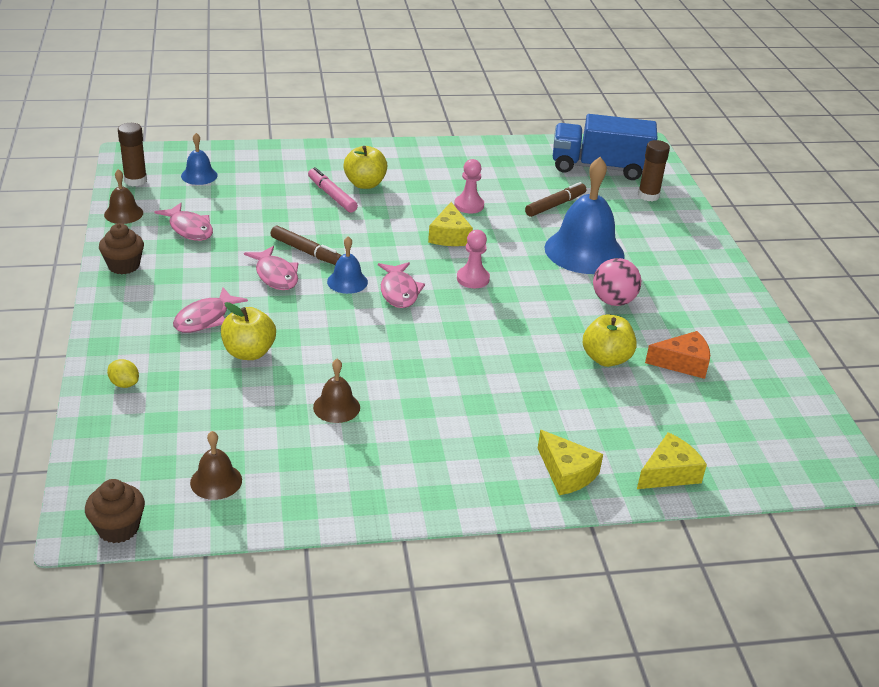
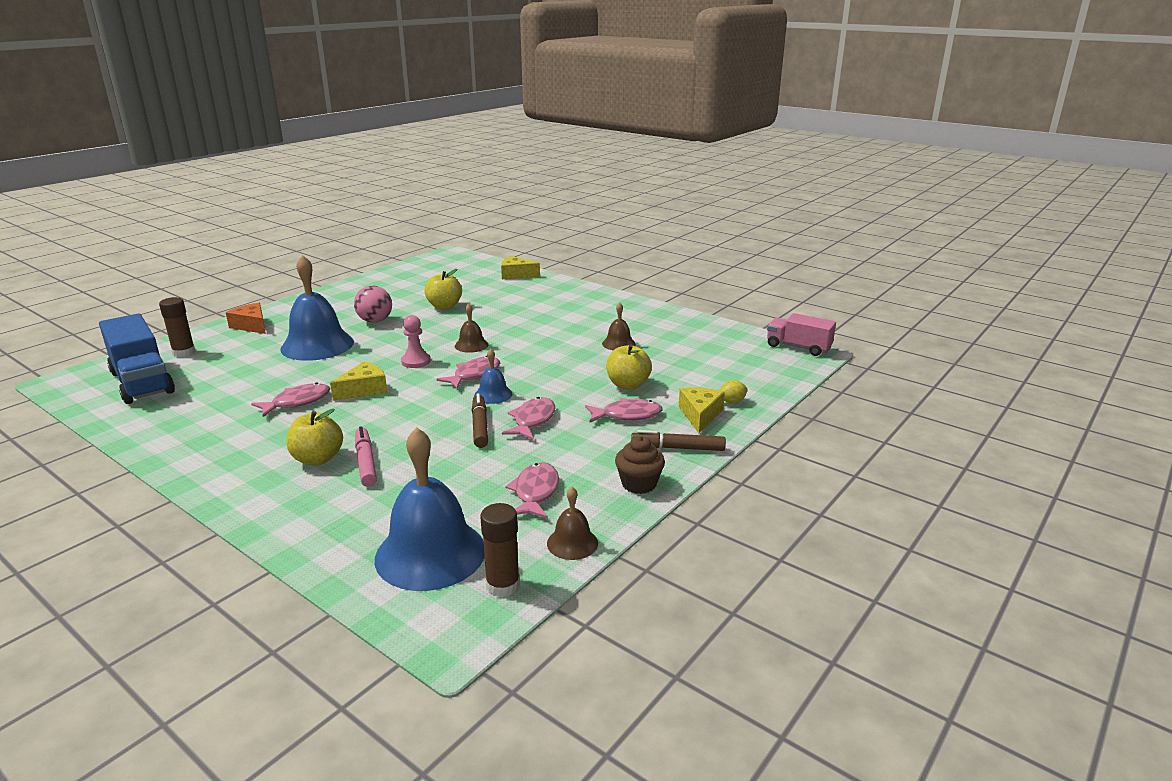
camera: 130 degrees left, 10 degrees down
brown cupcake [85,479,145,543] -> pink truck [767,313,836,356]
yellow lemon [107,359,139,388] -> yellow lemon turned 75 degrees clockwise [720,380,747,403]
blue bell [181,133,218,185] -> blue bell [375,427,485,591], size x2.10
brown bell [190,431,242,500] -> brown bell moved to [455,304,488,353]
pink marker [308,167,358,213] -> pink marker turned 150 degrees clockwise [355,426,377,487]
pink pawn [454,159,484,214] -> pink fish [251,383,330,417]
brown marker [525,182,586,217] -> brown marker moved to [631,430,726,451]
yellow cheese [538,430,603,495] -> yellow cheese moved to [679,388,725,433]
orange cheese [645,331,710,379] -> orange cheese moved to [226,303,266,334]

